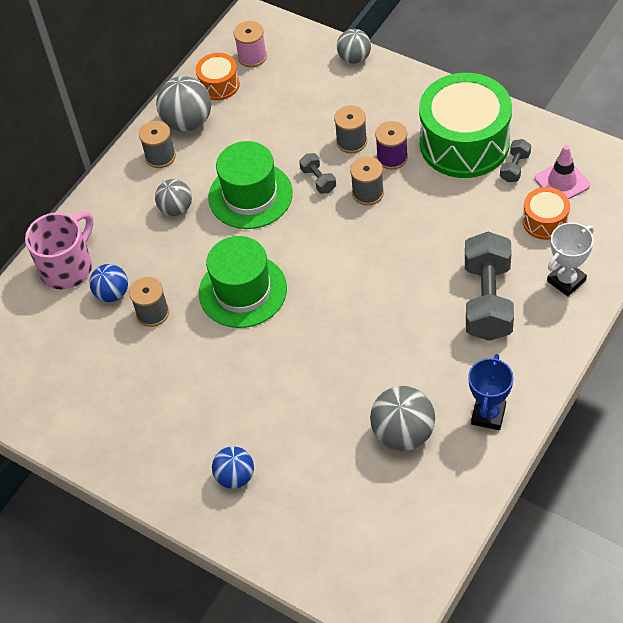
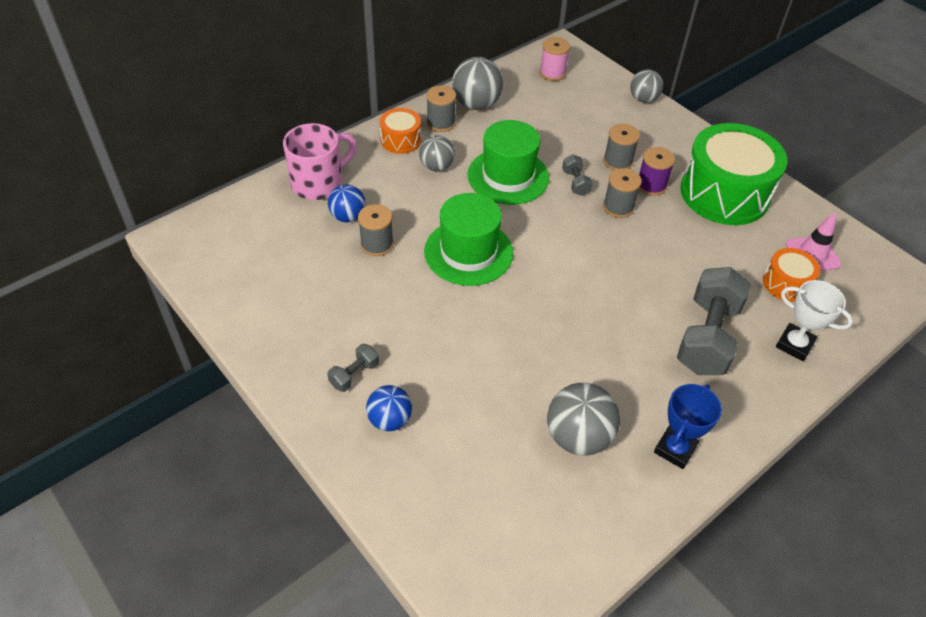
camera: 10 degrees right, 5 degrees down
orange drum [196,53,240,100] -> orange drum moved to [380,108,421,154]
grey dumbbell [500,139,531,182] -> grey dumbbell moved to [327,344,379,392]
white trophy [547,223,594,297] -> white trophy turned 60 degrees clockwise [776,280,853,361]

